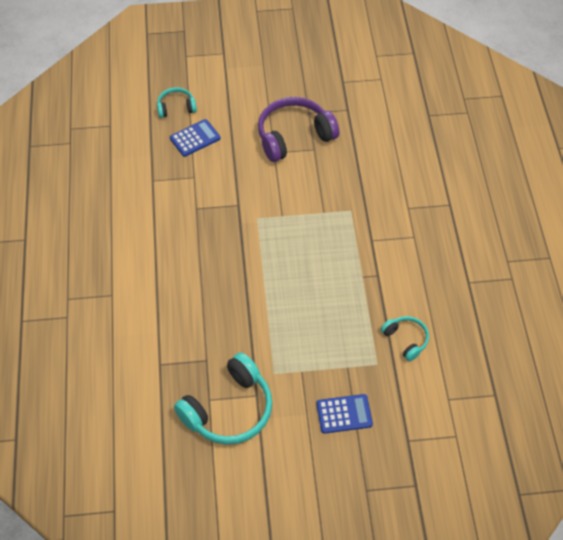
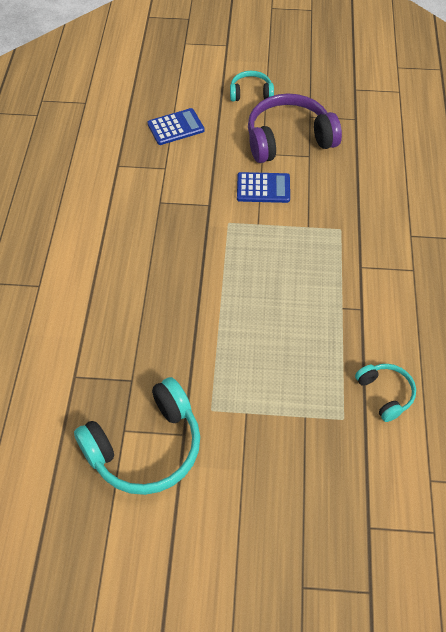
camera: 10 degrees right, 0 degrees up
turquoise headphones [157,87,197,118] -> turquoise headphones moved to [230,71,274,101]
blue calculator [316,394,373,434] -> blue calculator moved to [237,172,290,203]

